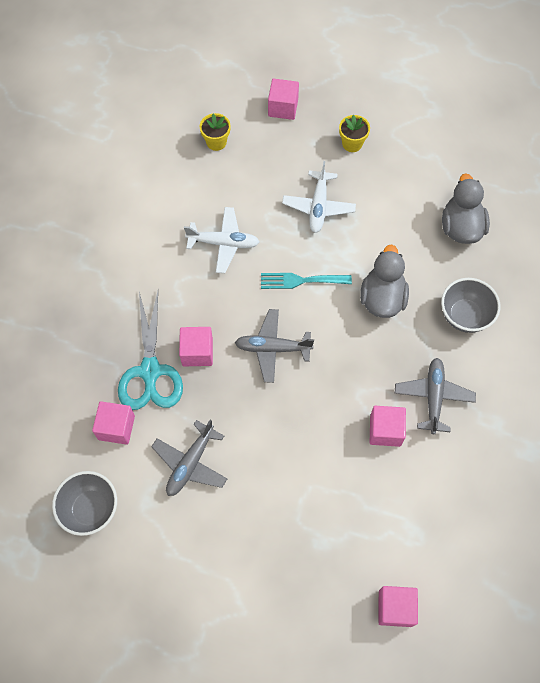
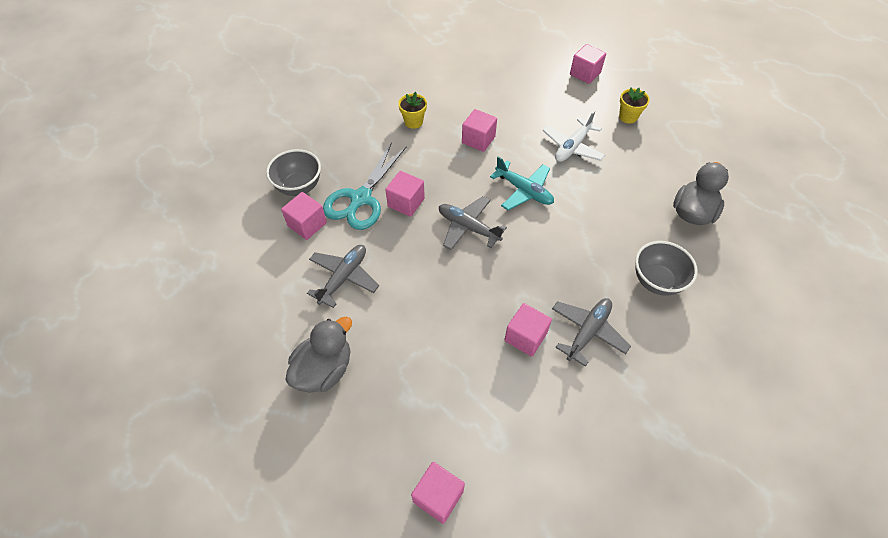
camera: 30 degrees right, 10 degrees down
grey bowl [52,471,117,536] -> grey bowl moved to [266,149,321,196]
grey plane [151,420,227,496] -> grey plane turned 150 degrees clockwise [307,245,379,308]
white plane [184,207,259,273] -> pink cube [462,109,497,152]
yellow flower pot [200,113,231,151] -> yellow flower pot moved to [398,92,427,129]
turquoise fork [261,273,352,289] -> turquoise plane [490,156,554,211]
grey duck [360,244,409,318] -> grey duck moved to [285,317,352,393]

